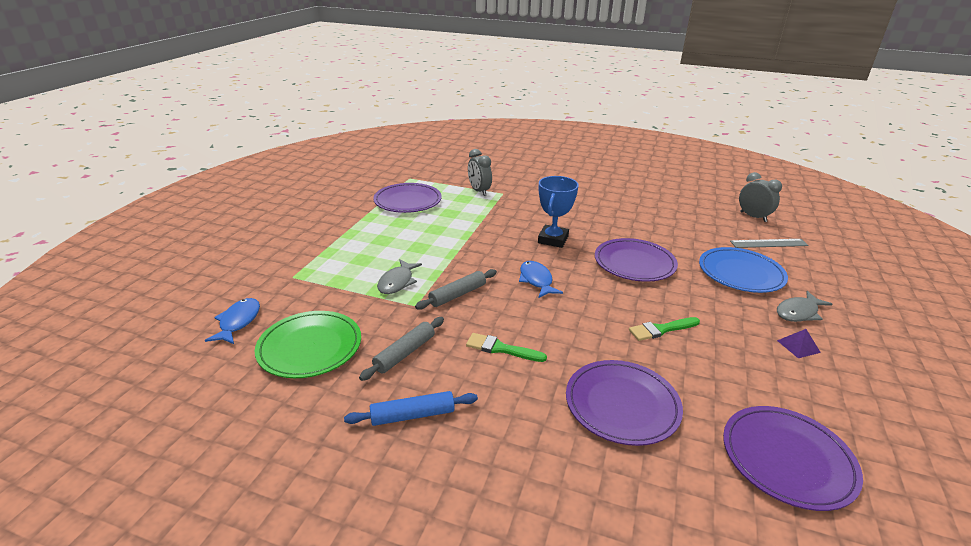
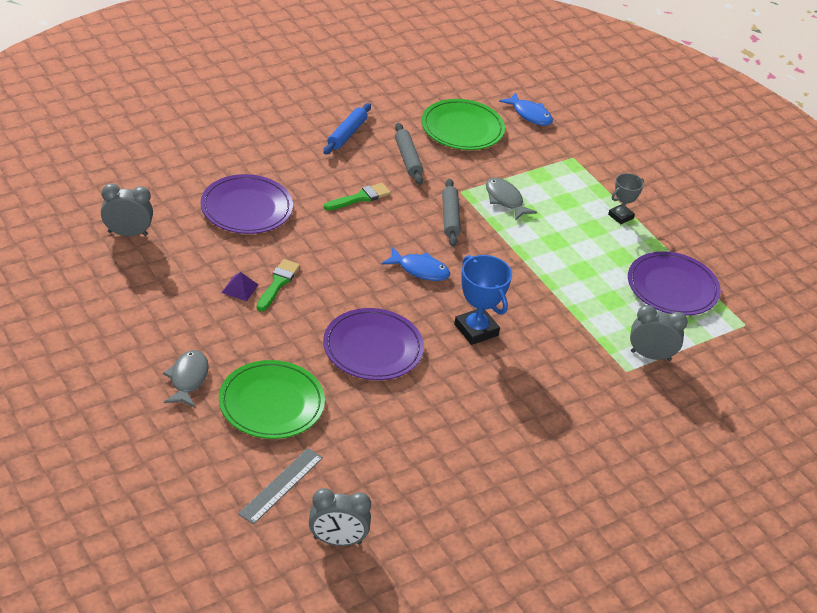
camera: 125 degrees right, 10 degrees up
blue plate [699,247,788,293] -> green plate [219,360,325,439]
purple plate [723,406,863,511] -> grey clock [101,184,153,236]
purple pyramid [777,329,821,358] -> purple pyramid moved to [221,272,259,302]
none -> grey trophy [608,173,644,224]

